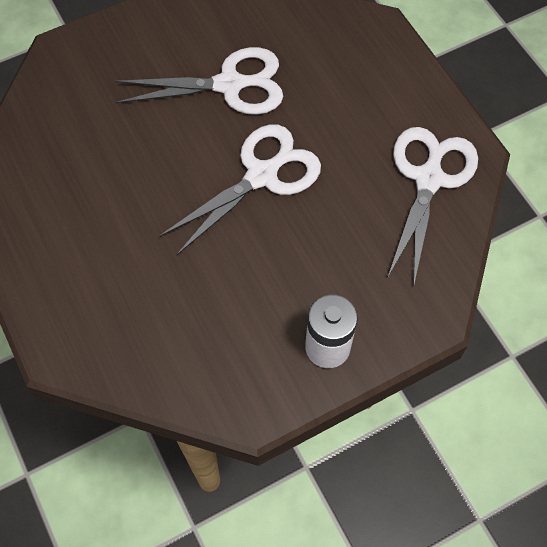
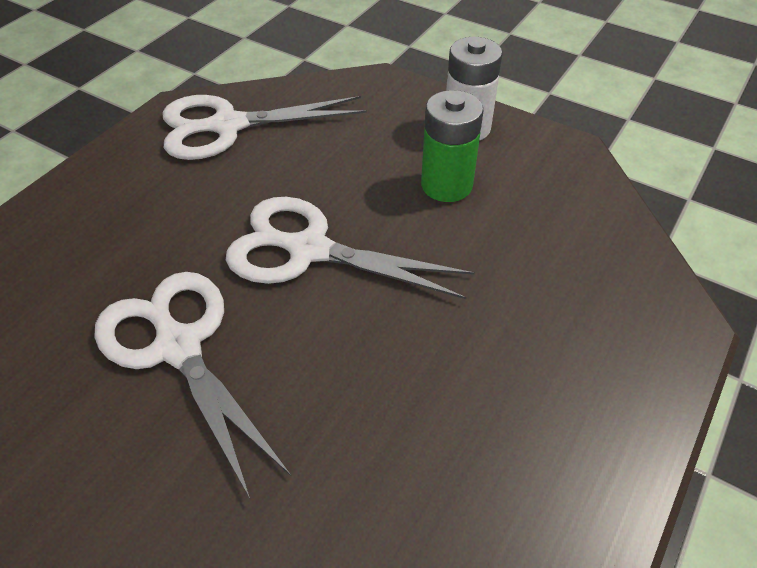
camera: 120 degrees left, 15 degrees down
none -> green battery [421,90,484,202]

